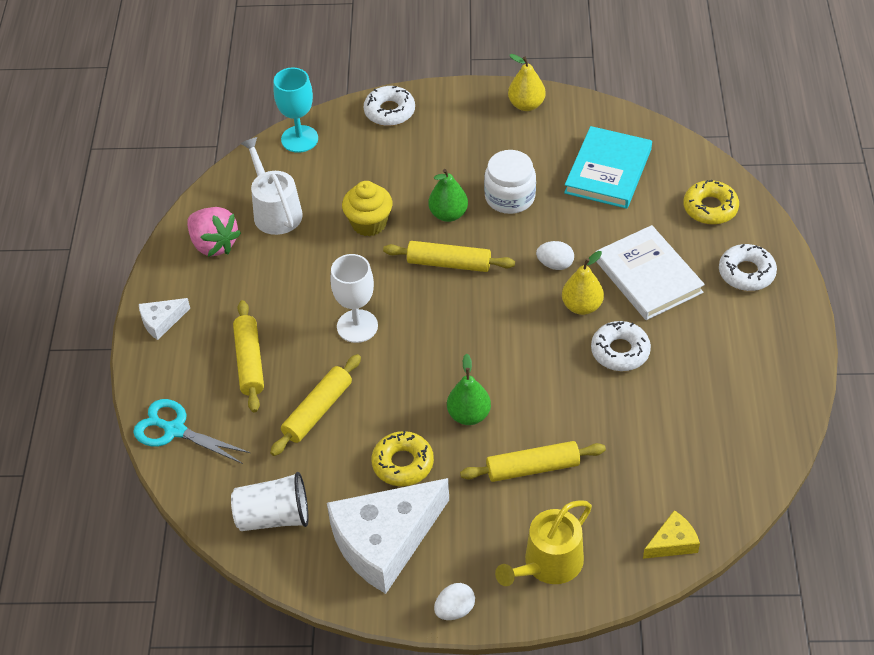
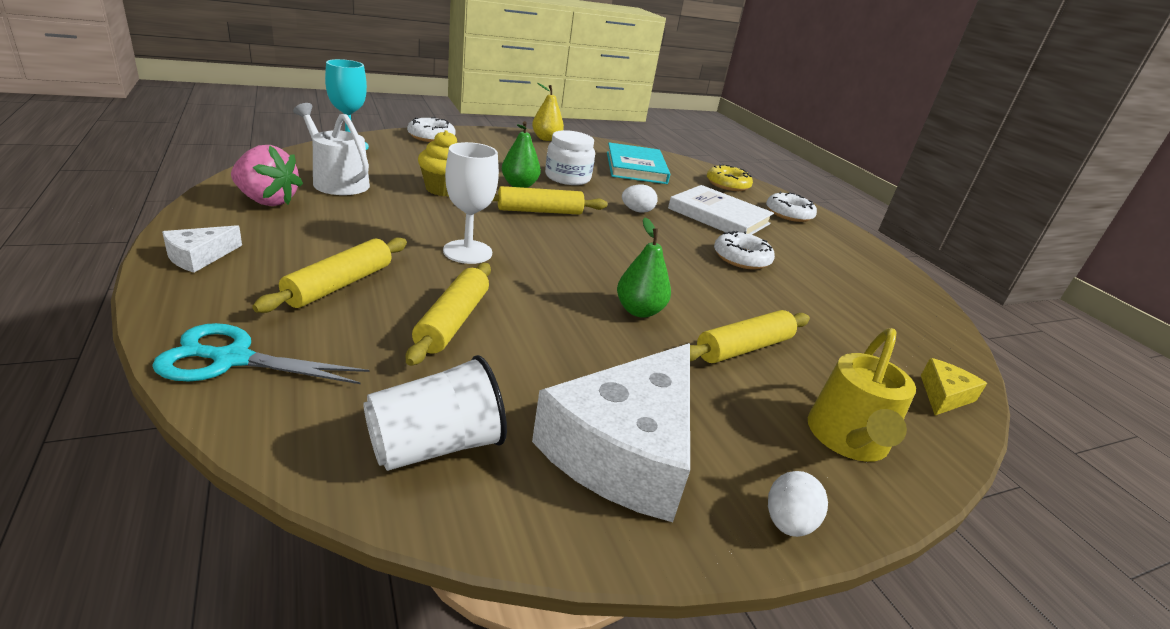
camera: 30 degrees left, 20 degrees down
yellow rolling pin [233,300,264,413] -> yellow rolling pin turned 60 degrees clockwise [252,237,407,313]
yellow donut [371,431,434,486] -> none
yellow pear [562,251,604,315] -> none

